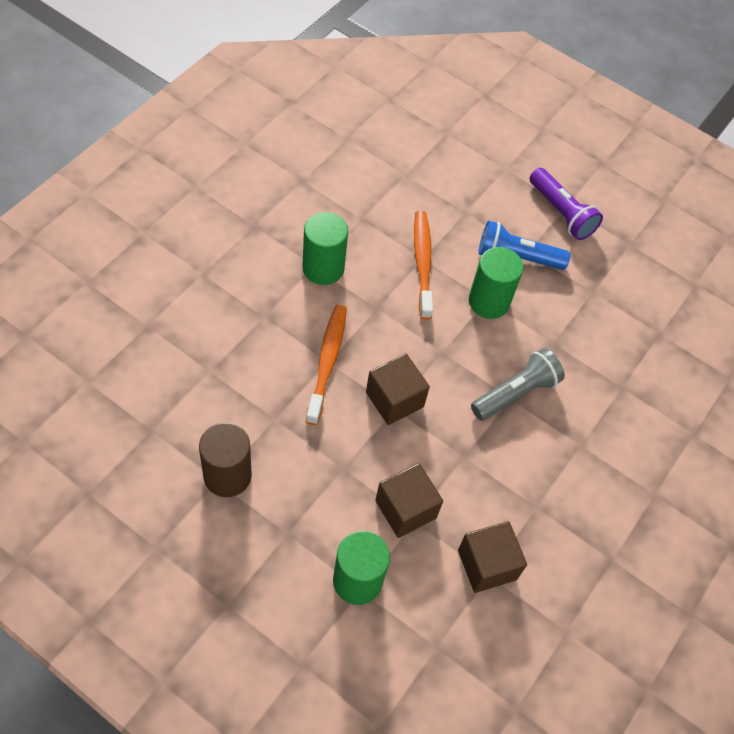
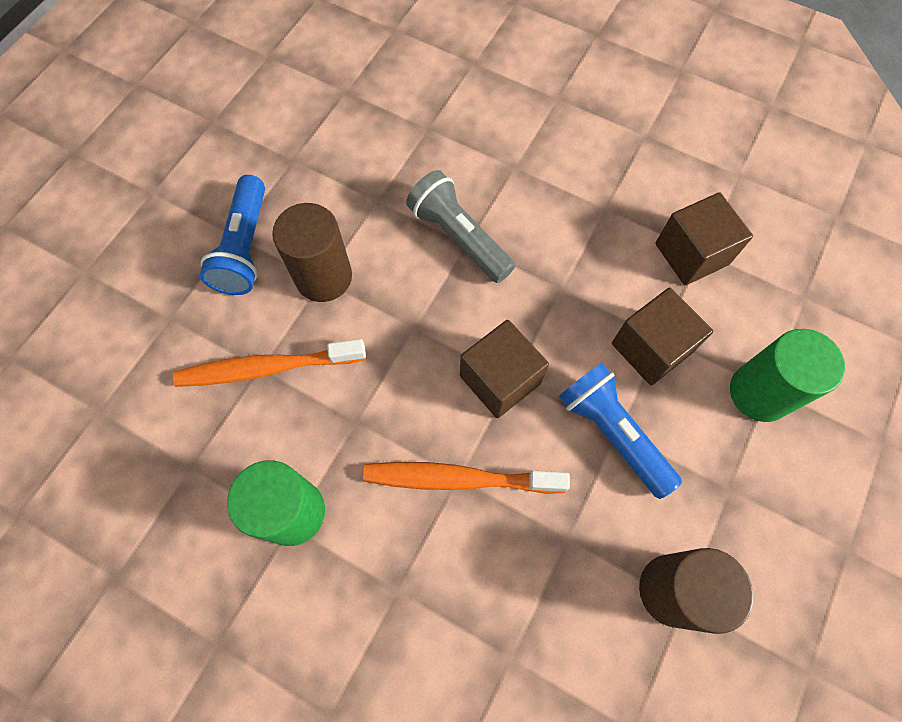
camera: 90 degrees left, 10 degrees up
green cylinder [469,247,523,319] -> brown cylinder [272,203,352,302]
purple flashlight [529,168,603,240] -> none
none -> blue flashlight [559,363,682,499]

